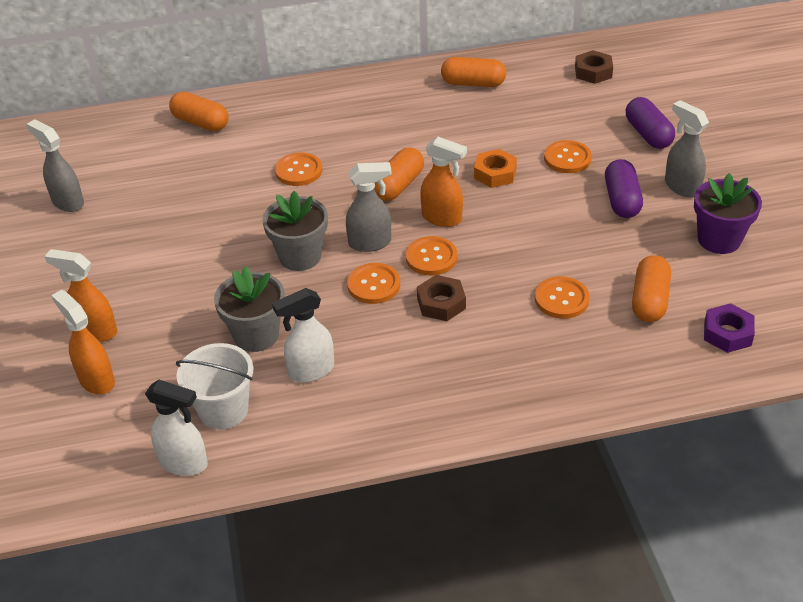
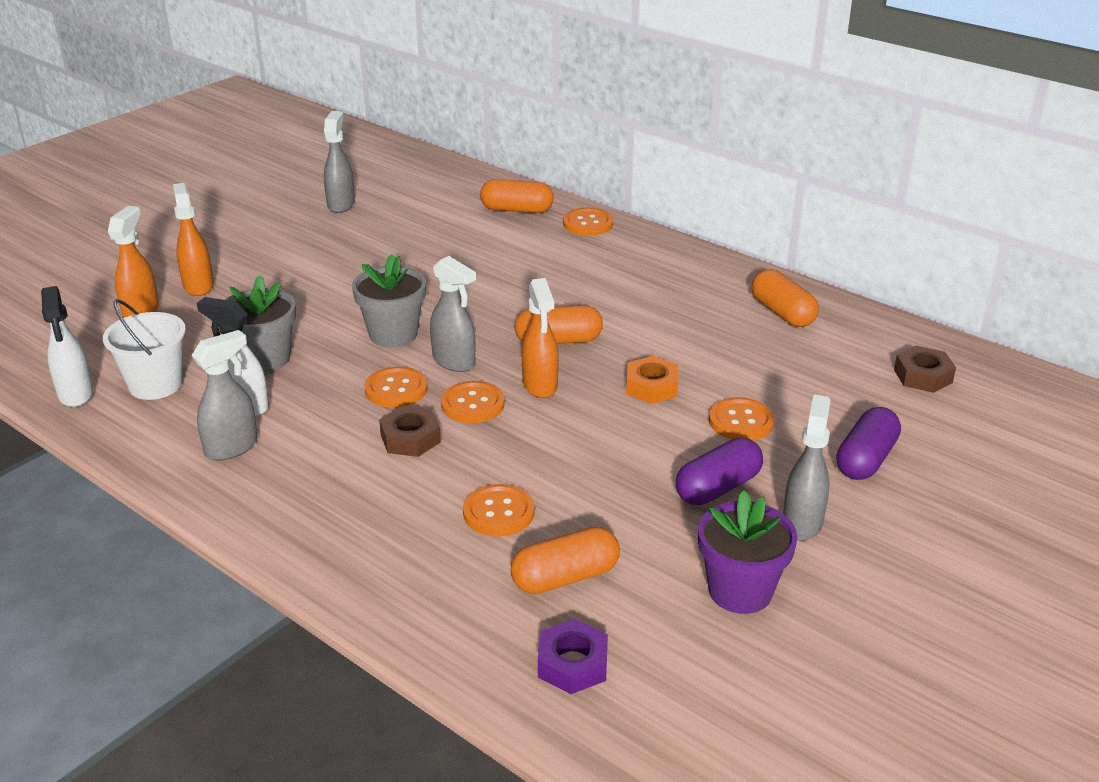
camera: 50 degrees right, 10 degrees down
orange capsule [169,92,229,131] -> orange capsule turned 75 degrees counterclockwise [480,179,554,213]
orange button [275,153,322,186] -> orange button moved to [563,208,613,236]
none -> grey spray bottle [192,330,258,461]

